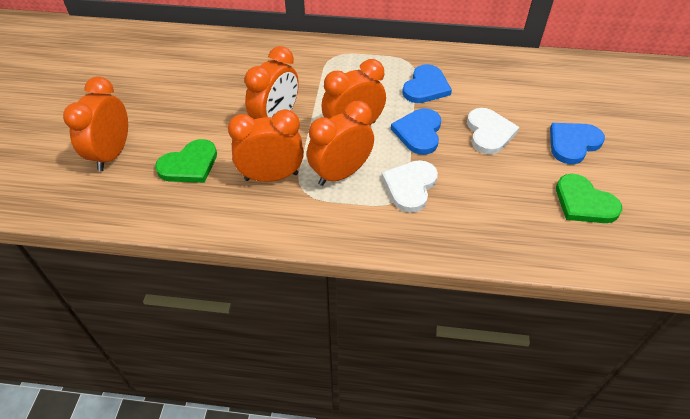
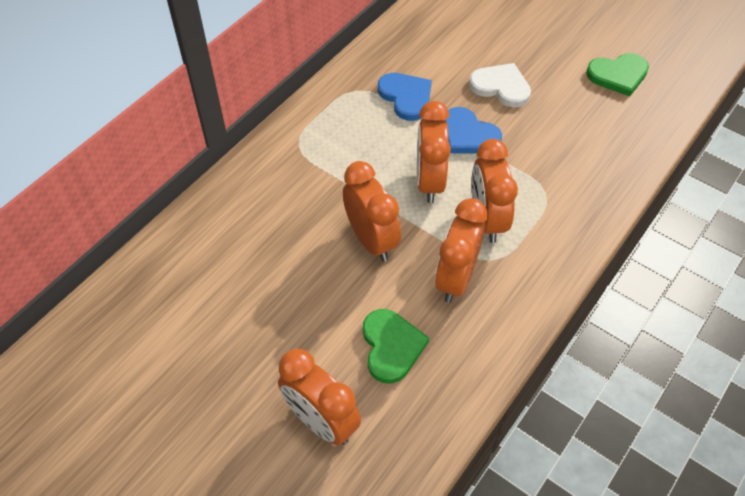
camera: 60 degrees left, 5 degrees up
white heart [381,160,438,213] -> none
blue heart [550,123,605,164] -> none

